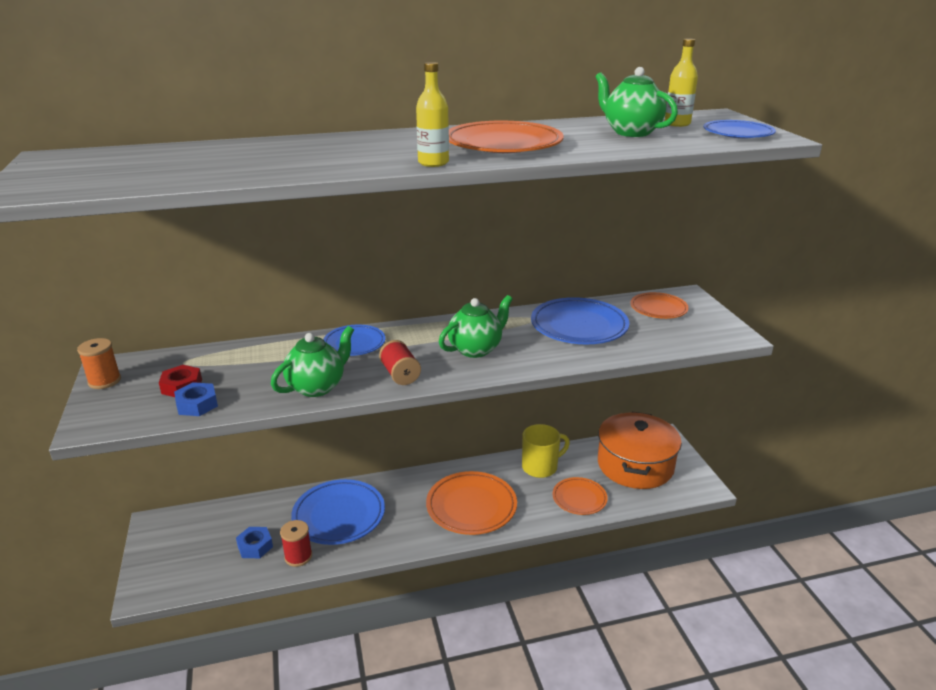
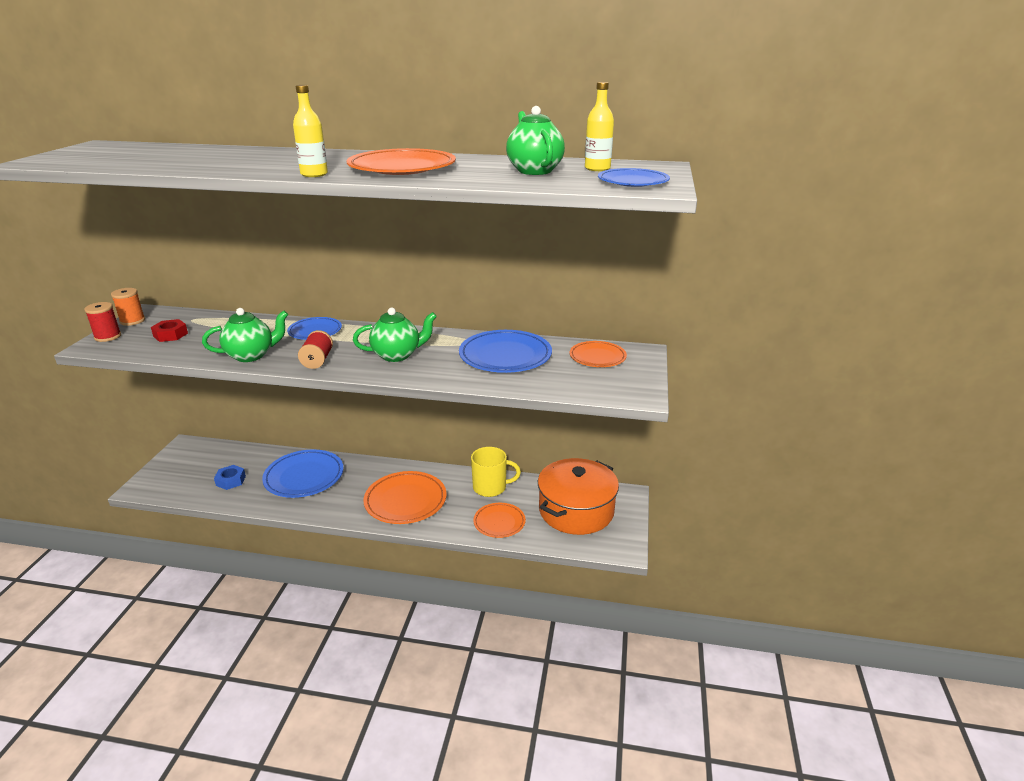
camera: 25 degrees right, 0 degrees up
blue nut [174,382,218,416] -> none
red spool [280,520,312,567] -> red spool moved to [84,302,121,342]

